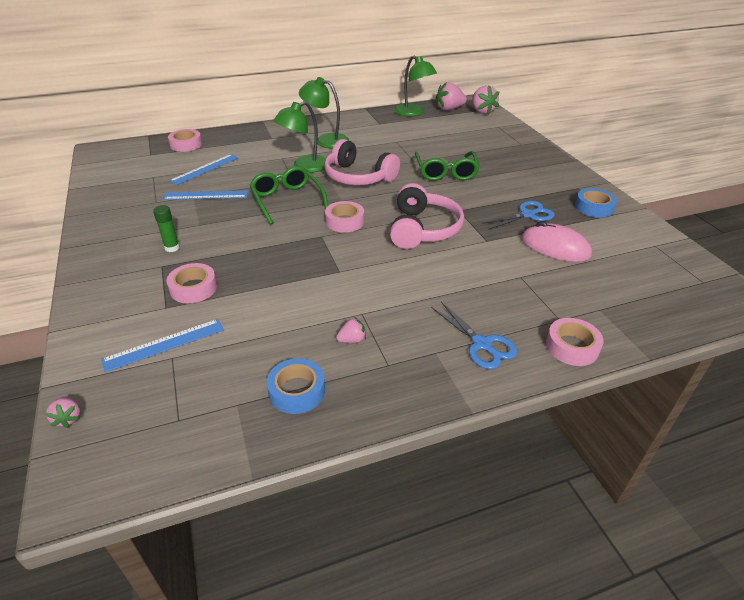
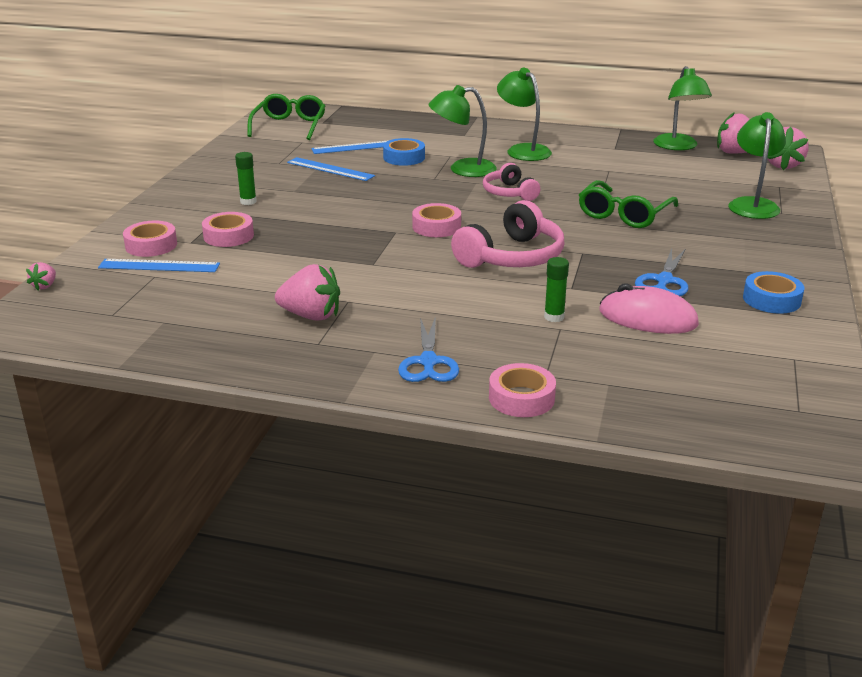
camera: 35 degrees right, 10 degrees down
pink tape [168,129,202,152] -> pink tape moved to [123,221,177,257]
green glasses [250,166,328,225] -> green glasses moved to [247,94,325,140]
blue tape [267,358,325,414] -> blue tape moved to [383,138,425,166]
pink headphones [325,139,400,185] -> pink headphones [483,163,540,201], size x0.61
pink strawberry [336,317,366,343] -> pink strawberry [275,264,340,321], size x1.95
blue scissors [482,201,555,230] -> blue scissors turned 105 degrees clockwise [635,248,688,296]
pink mouse [521,221,592,262] -> pink mouse turned 45 degrees counterclockwise [599,283,699,334]
none -> green glue stick [544,257,569,322]
none -> green lamp [728,112,786,219]

